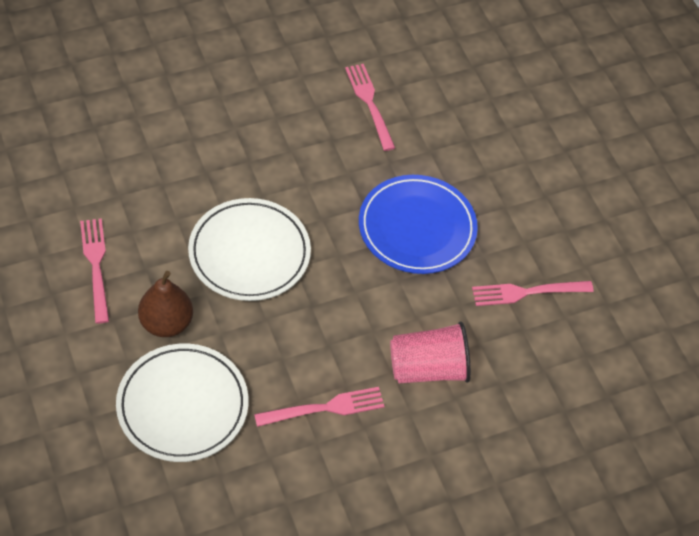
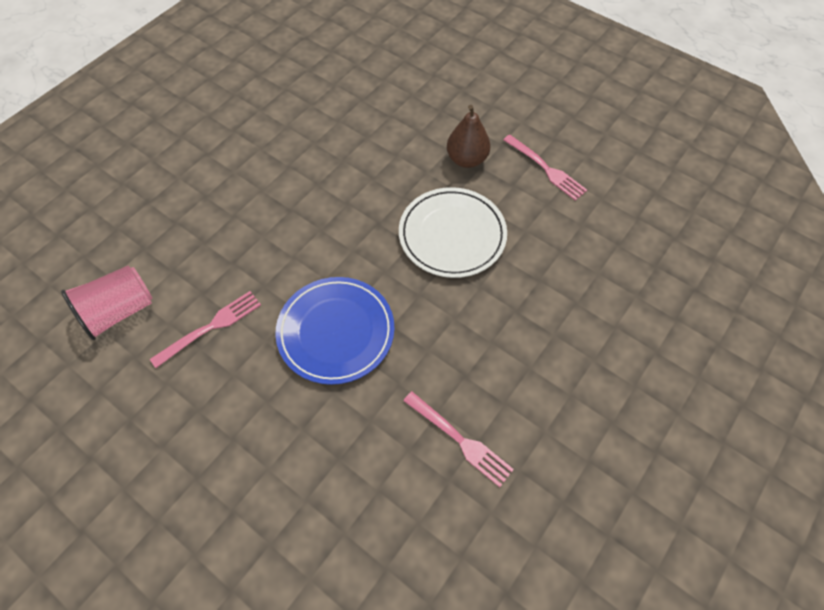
camera: 155 degrees right, 5 degrees up
white plate [116,344,248,462] -> none
pink fork [254,387,385,427] -> none
pink cup [390,321,471,383] -> pink cup moved to [61,265,153,340]

